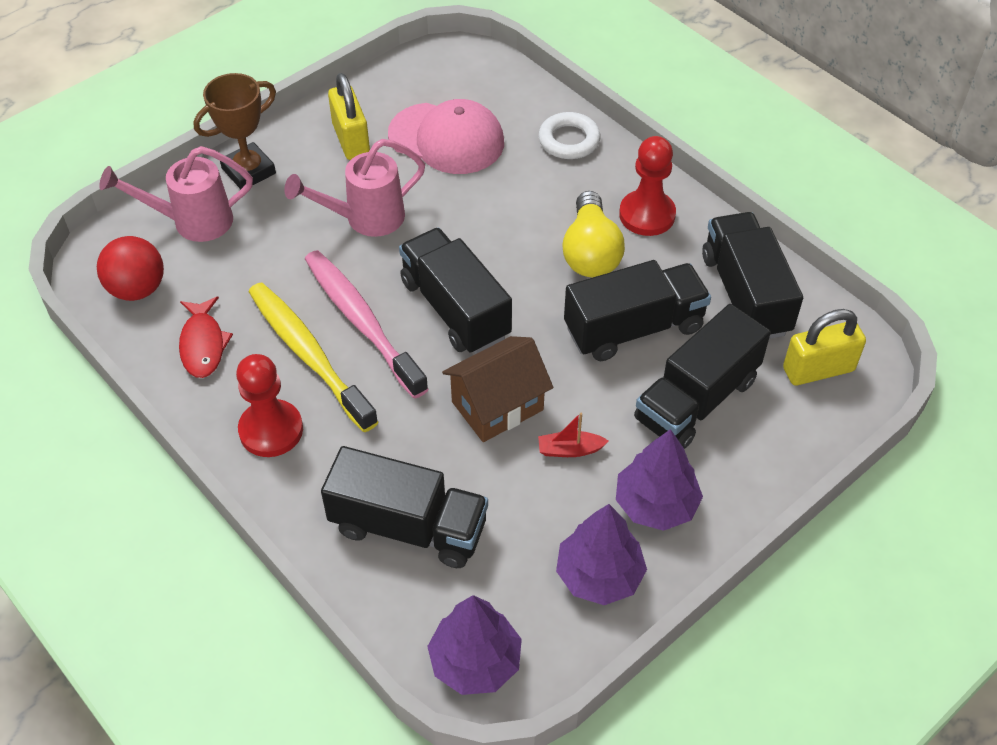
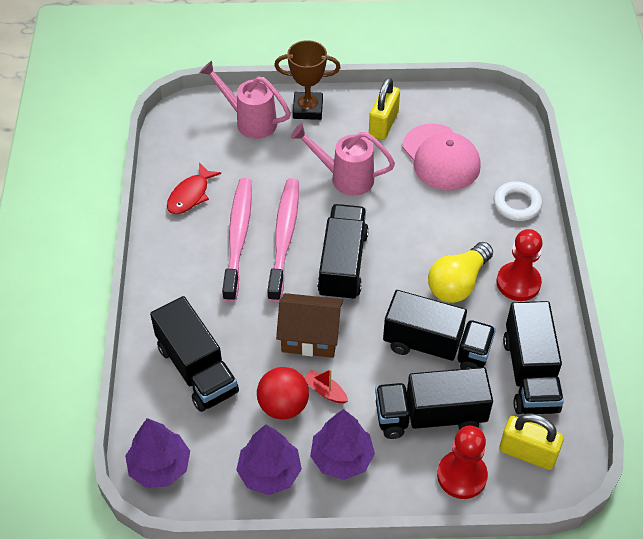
camera: 40 degrees right, 0 degrees up
red ball [97,236,164,301] -> red ball moved to [257,367,309,419]
red pawn [236,354,303,457] -> red pawn moved to [437,426,488,499]
yellow toothbrush [249,282,378,432] -> pink toothbrush [222,178,252,302]
black truck [702,212,803,339] -> black truck turned 150 degrees clockwise [503,301,564,414]

